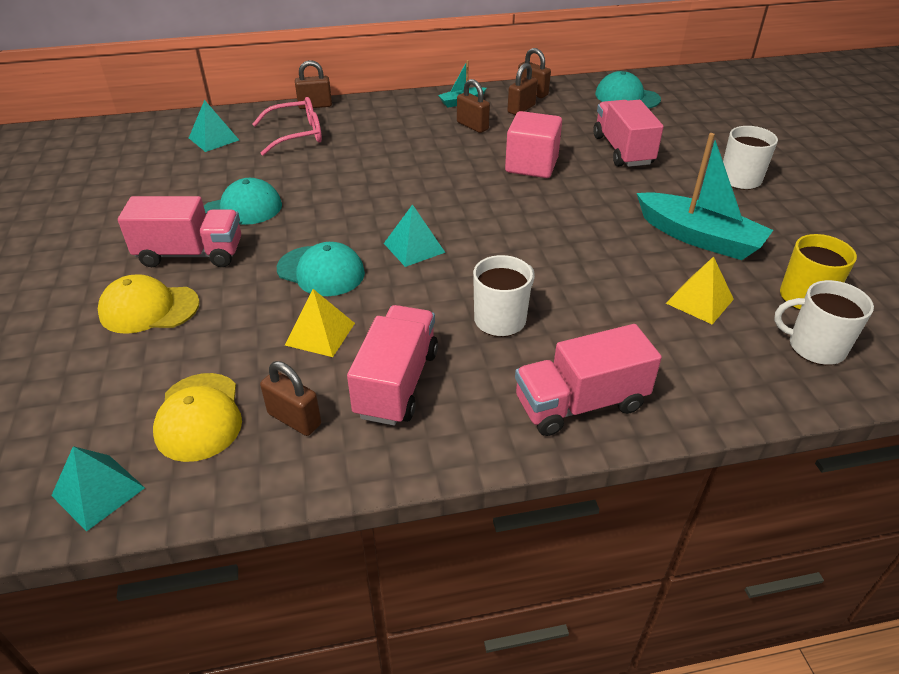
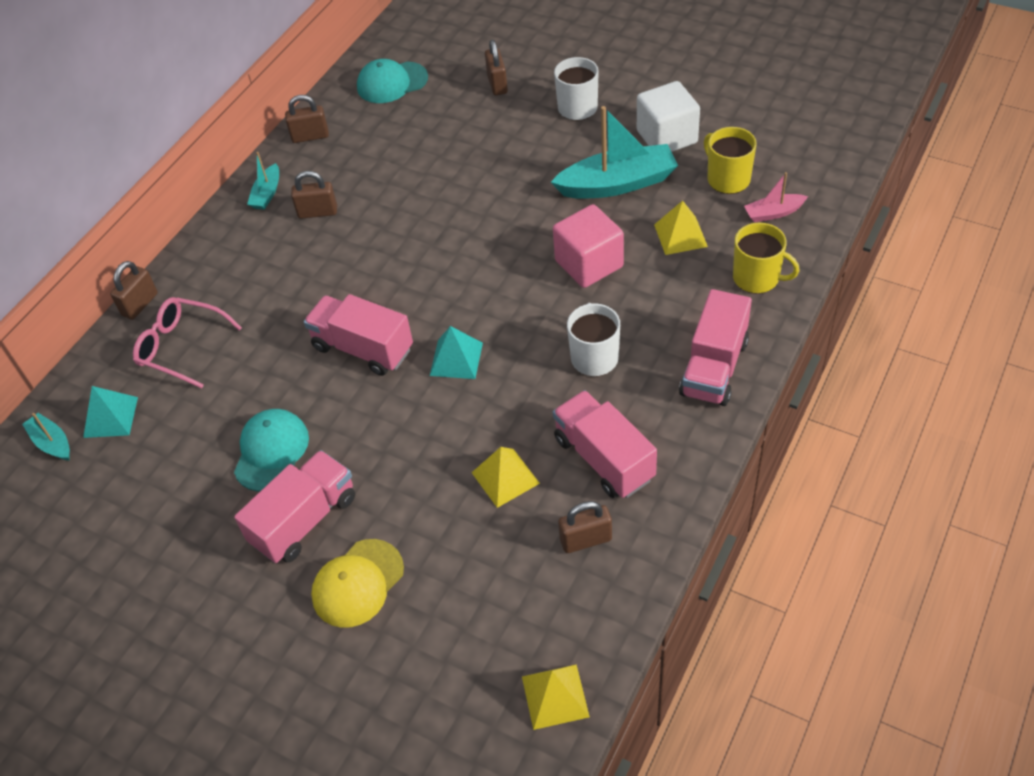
camera: 45 degrees left, 10 degrees up
turquoise pyramid [51,446,145,532] -> yellow pyramid [522,664,590,730]
yellow cap [153,373,242,462] -> none
pink glasses [252,97,322,156] -> pink glasses turned 90 degrees counterclockwise [133,297,242,388]
turquoise cap [277,242,365,296] -> none
pink cube [505,111,562,178] -> pink cube moved to [553,204,624,288]
brown padlock [507,63,538,115] -> brown padlock moved to [485,40,508,95]
pink truck [594,100,664,167] -> pink truck moved to [304,294,413,376]
white mug [774,280,874,365] -> pink boat [744,172,808,222]
none -> turquoise boat [22,413,70,461]
none -> white cube [637,81,700,152]
none -> yellow mug [733,223,800,294]

